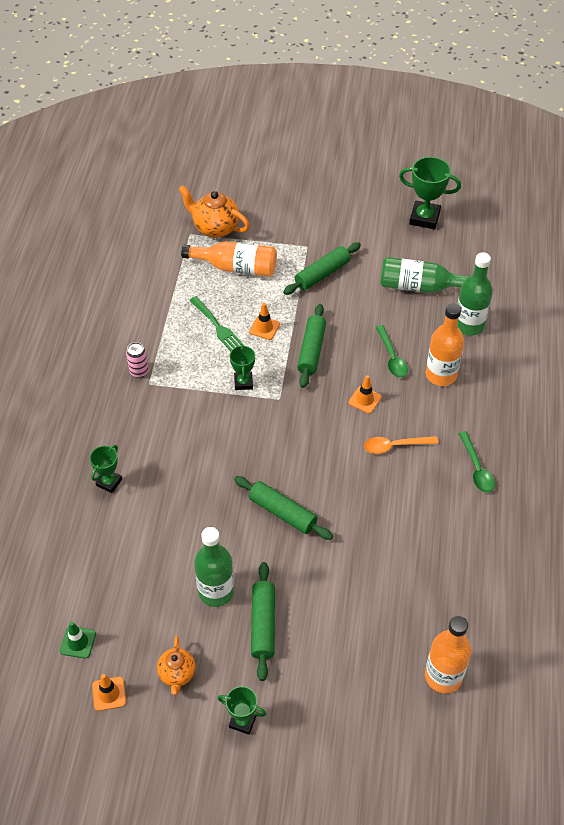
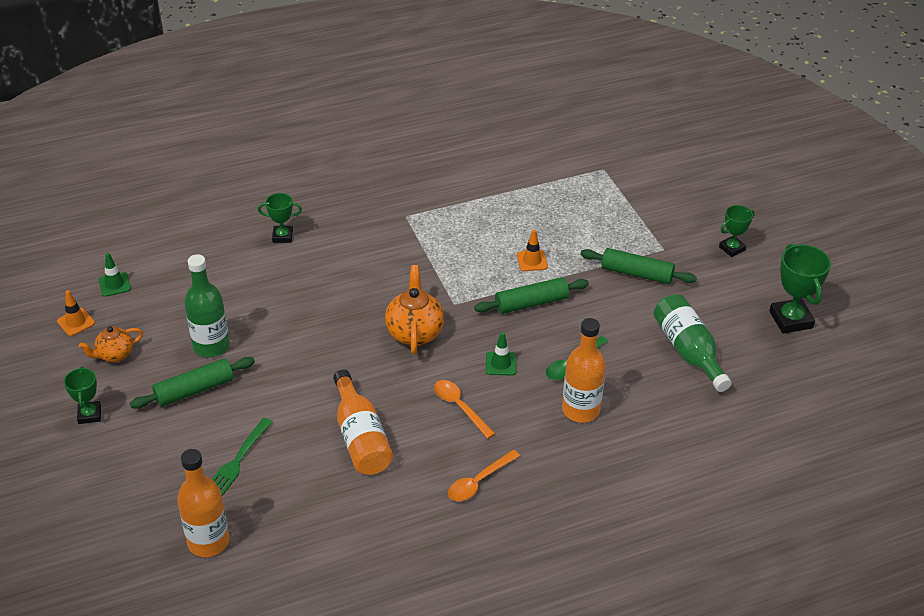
camera: 60 degrees right, 10 degrees down
pink can [126,342,149,378] -> none
orange teapot [179,185,250,238] -> orange teapot moved to [385,265,444,354]
orange bottle [181,241,277,277] -> orange bottle moved to [333,370,393,475]
green fork [189,296,245,352] -> green fork moved to [212,418,272,496]
green trophy [229,344,255,390] -> green trophy moved to [719,205,755,257]
green rolling pin [234,476,333,540] -> none
orange traffic cone [348,375,382,414] -> green traffic cone [486,332,516,375]
green bottle [457,252,493,336] -> none
green spoon [458,431,495,493] -> orange spoon [448,450,520,501]

